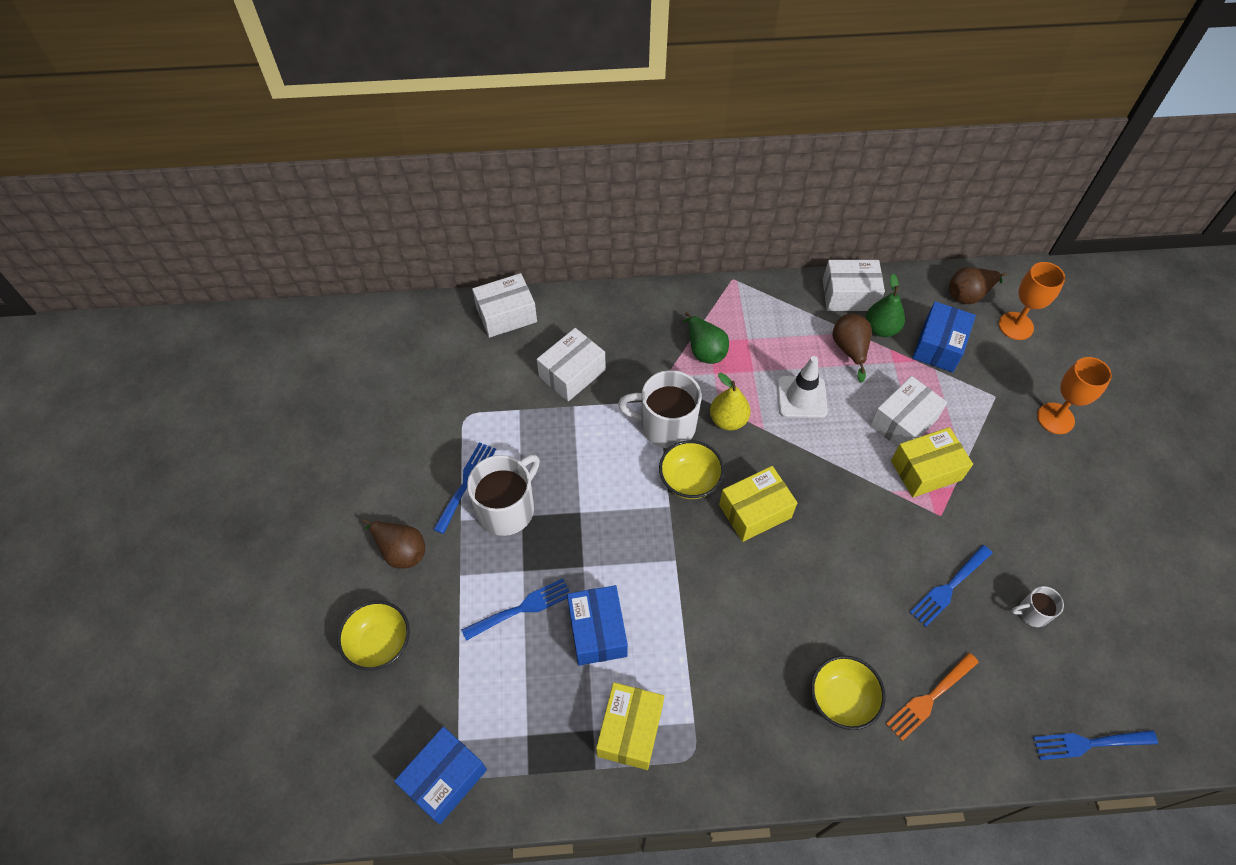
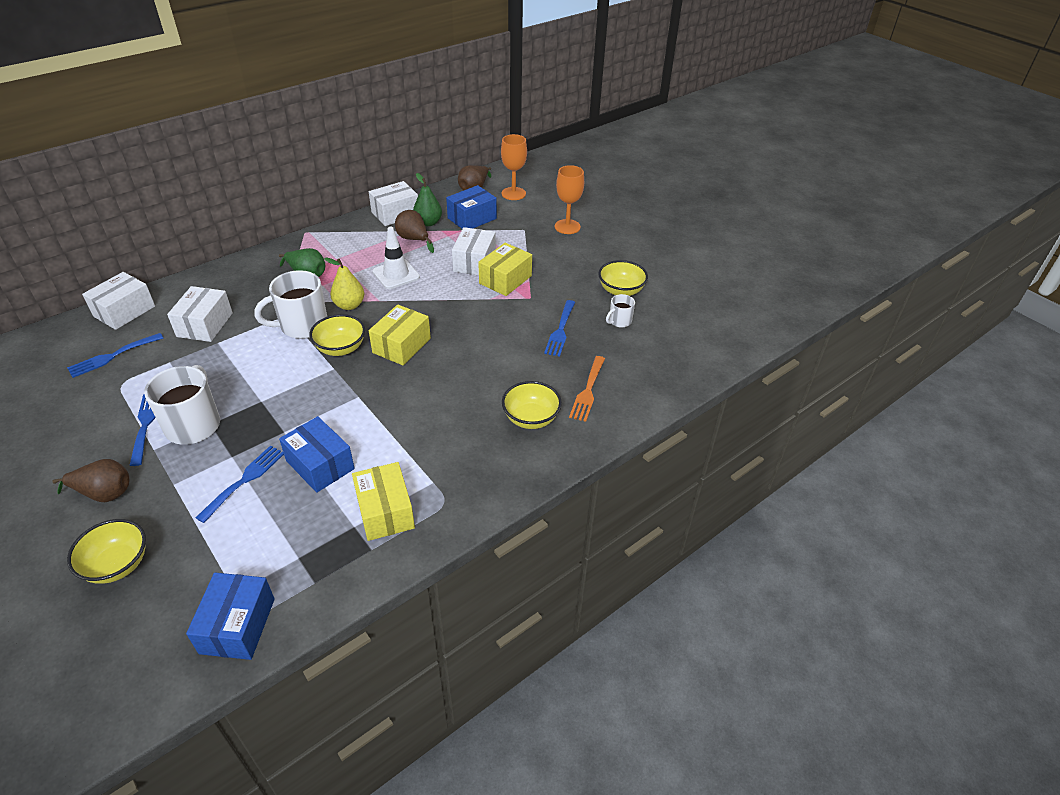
camera: 35 degrees left, 15 degrees down
blue box [912,301,976,373] -> blue box turned 60 degrees clockwise [446,185,497,229]
blue fork [1033,730,1158,760] -> blue fork moved to [67,333,164,378]
none -> yellow bowl [598,260,648,296]

